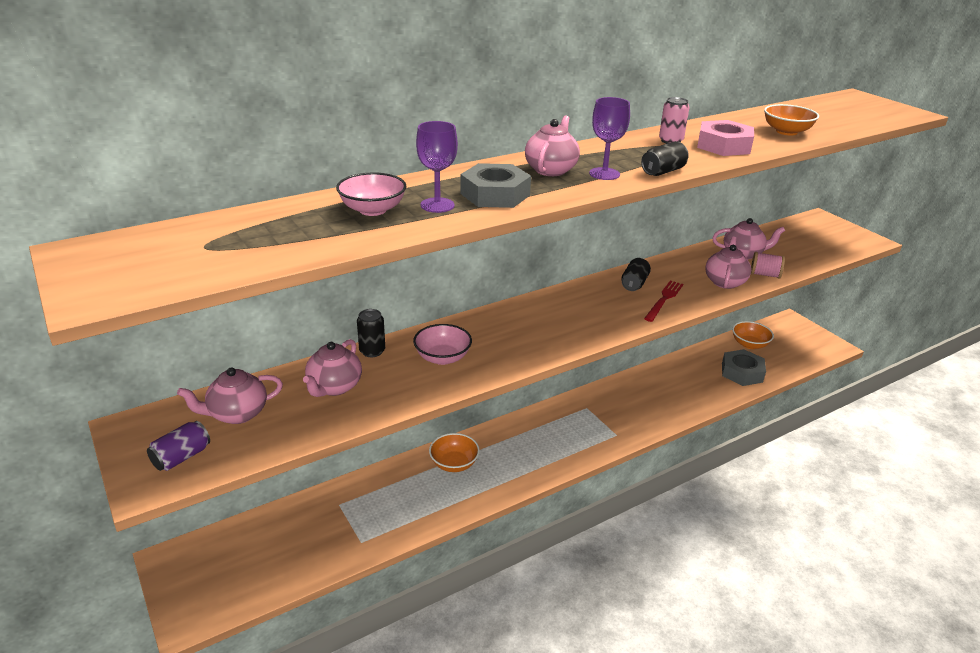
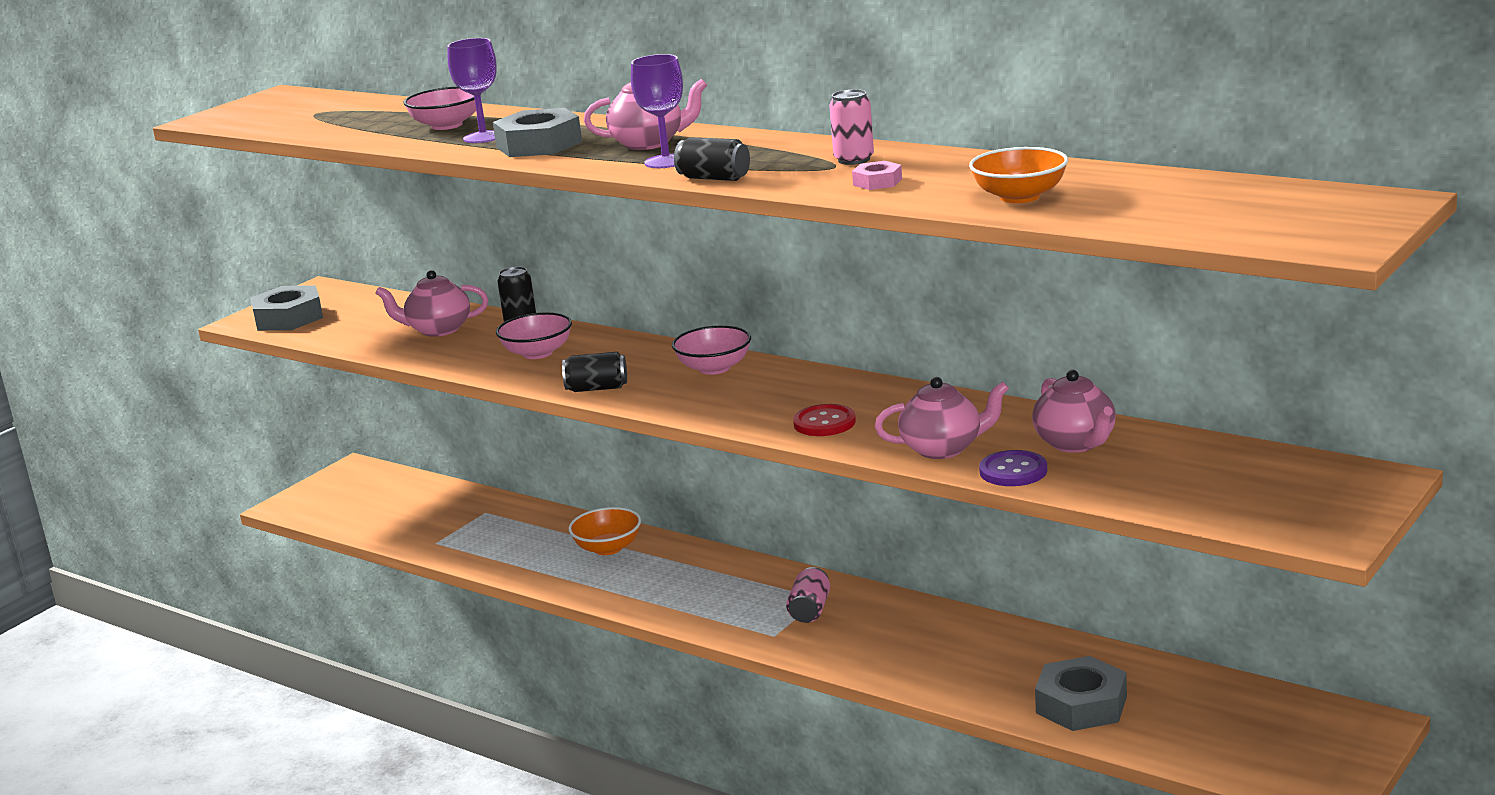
camera: 70 degrees right, 10 degrees down
purple can [147,421,210,471] -> grey nut [251,285,323,330]
pink teapot [177,368,283,424] -> none
black can [621,258,651,291] -> black can moved to [562,352,627,392]
red fork [644,281,683,322] -> red button [793,404,856,436]
pink nut [697,120,754,156] -> pink nut [852,161,902,190], size x0.50
orange bowl [732,321,774,349] -> none
pink spool [751,252,785,279] -> purple button [979,450,1047,486]
none -> pink bowl [672,325,751,375]
none -> pink can [786,567,830,623]

